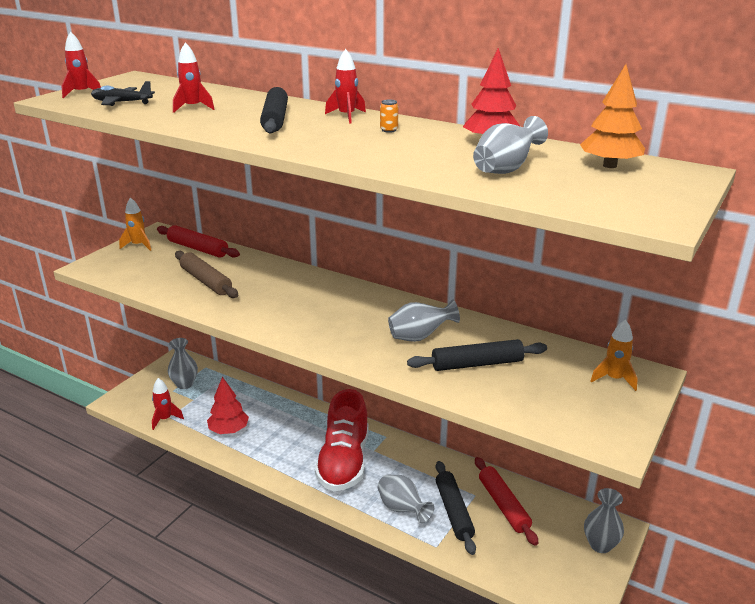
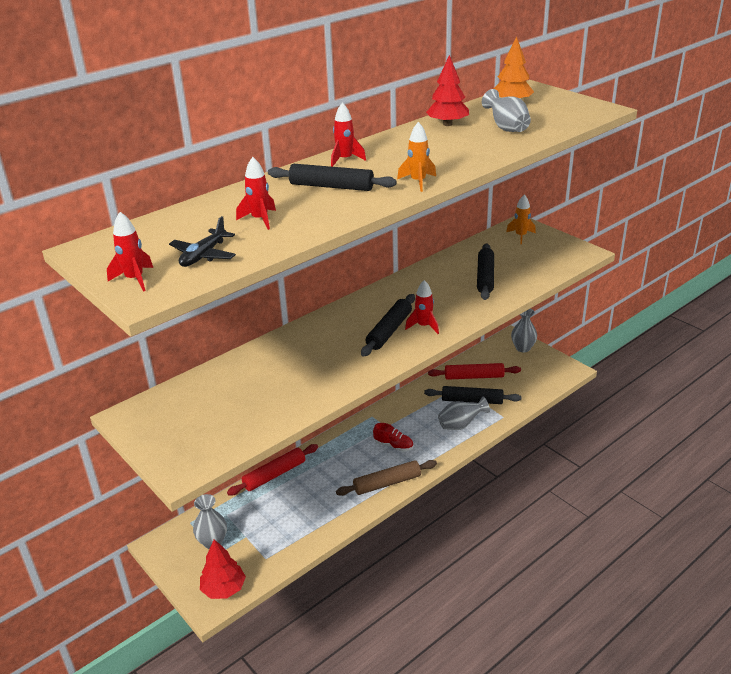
camera: 70 degrees left, 5 degrees up
orange rocket [119,197,151,251] -> orange rocket moved to [397,122,436,192]
red rocket [152,378,184,430] -> red rocket moved to [405,280,439,334]
red rolling pin [157,225,240,258] -> red rolling pin moved to [227,444,318,496]
brown rolling pin [175,251,238,298] -> brown rolling pin moved to [336,460,437,496]
red tree [207,377,249,434] -> red tree moved to [200,539,246,599]
red shoe [315,389,369,491] -> red shoe [373,423,413,452], size x0.45
orange can [380,99,398,133] -> none
grey vase [388,299,460,342] -> none
none -> black rolling pin [361,294,415,357]

